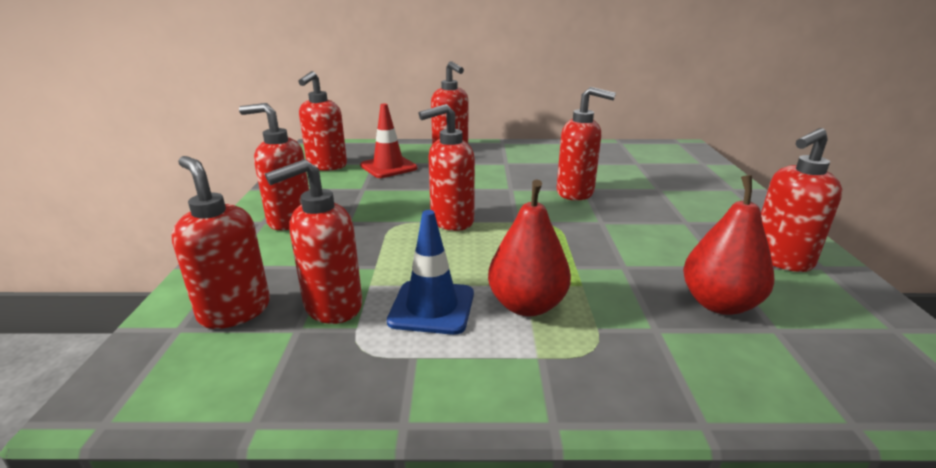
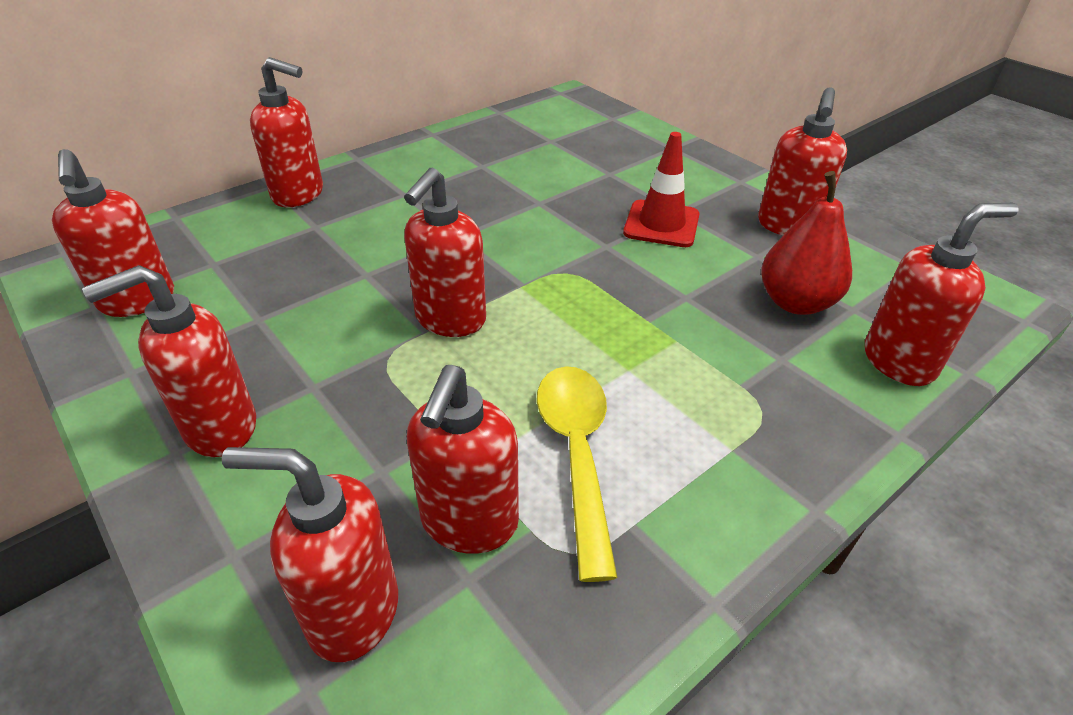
camera: 40 degrees left, 15 degrees up
red traffic cone [360,104,418,178] -> red traffic cone moved to [623,132,700,247]
blue traffic cone [387,210,474,335] -> yellow spoon [537,366,618,582]
red pear [488,179,571,316] -> none
red soap dispenser [557,87,616,200] -> red soap dispenser moved to [865,203,1019,386]

